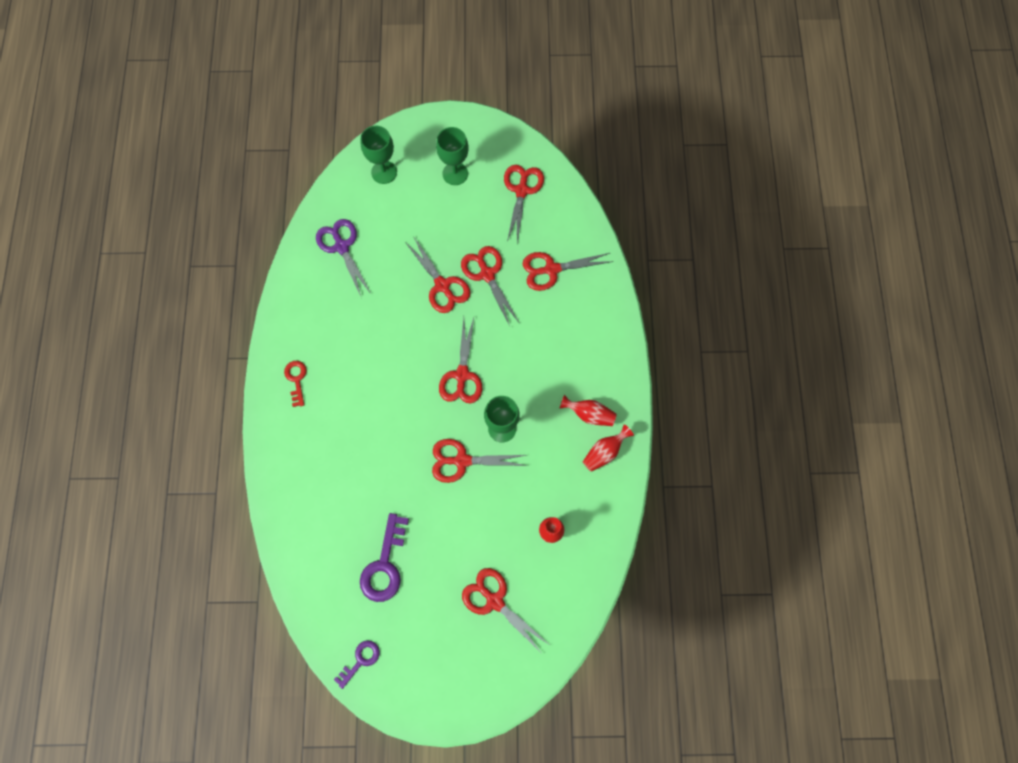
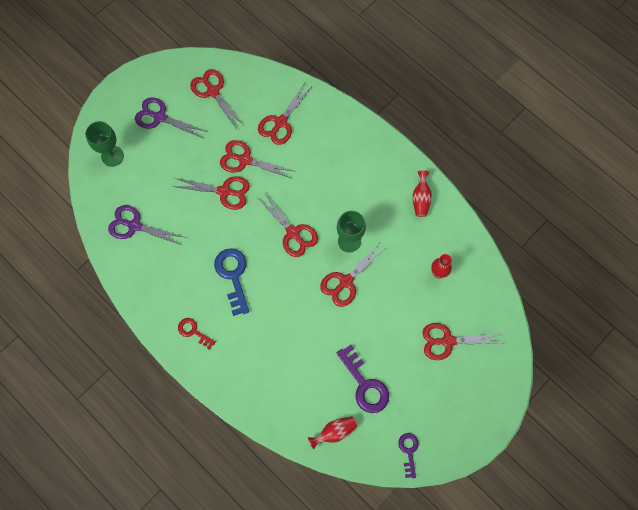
camera: 45 degrees left, 0 degrees up
green goblet [436,127,469,185] -> purple scissors [135,97,208,138]
red vase [559,395,617,426] -> red vase moved to [308,416,357,450]
none -> blue key [214,248,249,316]

